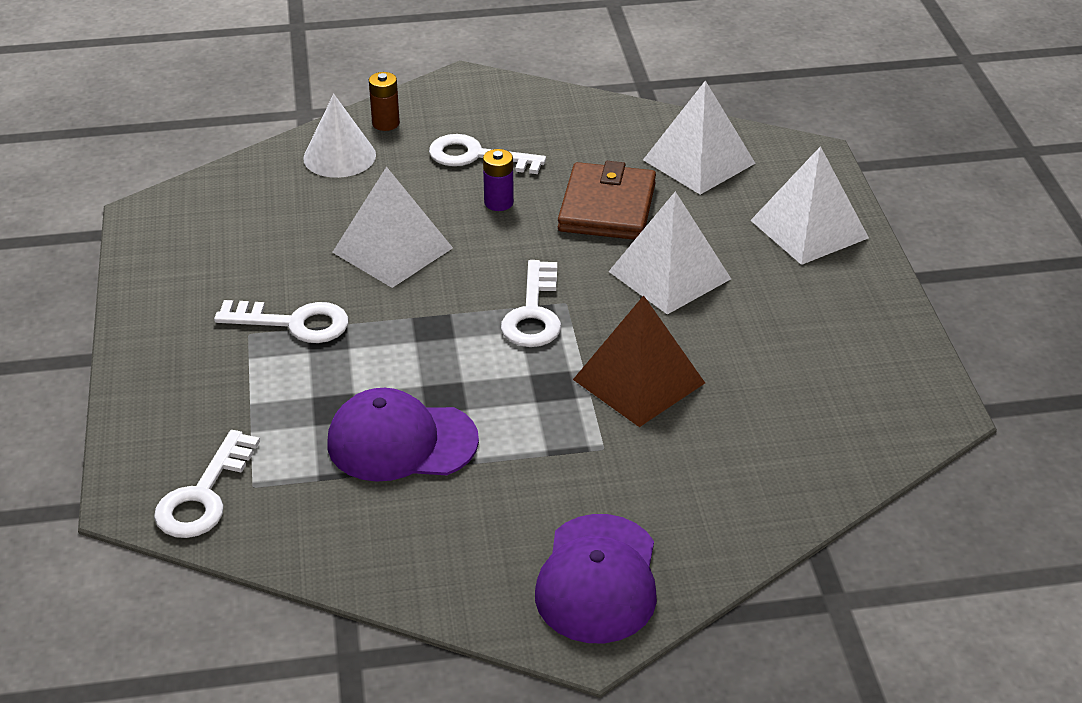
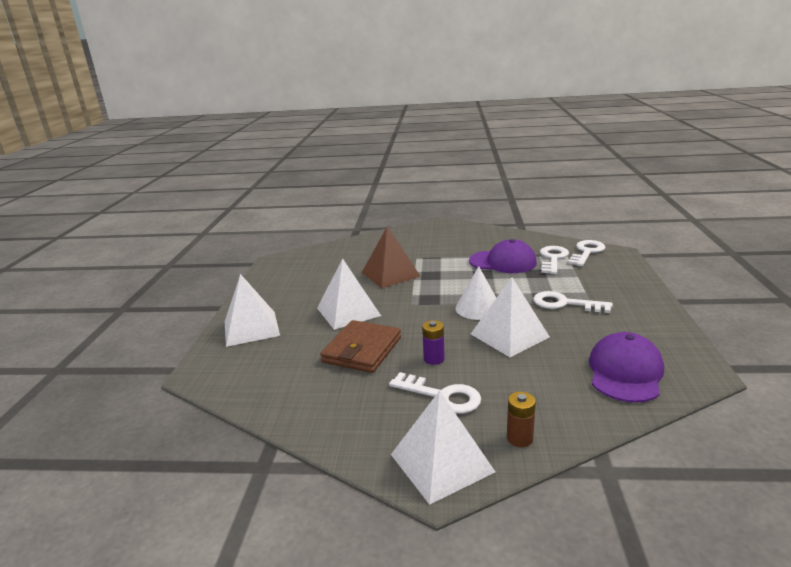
camera: 165 degrees left, 15 degrees down
white cone [303,94,376,178] -> white cone moved to [455,266,496,320]
white key [501,260,561,347] -> white key moved to [540,246,569,274]
purple cap [535,514,657,643] -> purple cap moved to [589,332,664,403]
white pyramid [643,80,756,195] -> white pyramid moved to [391,391,495,505]

